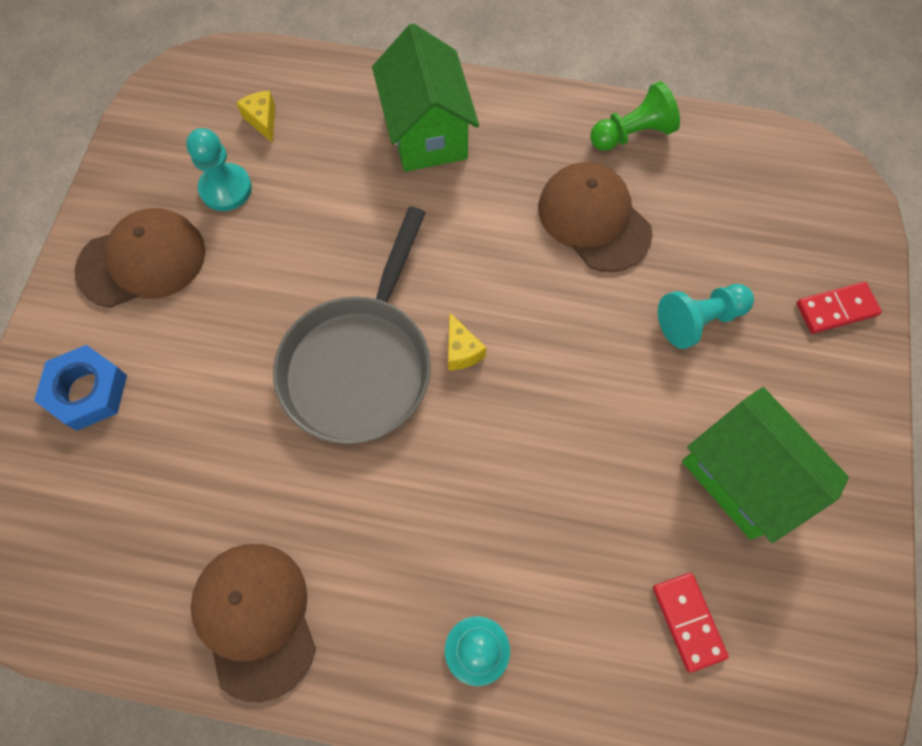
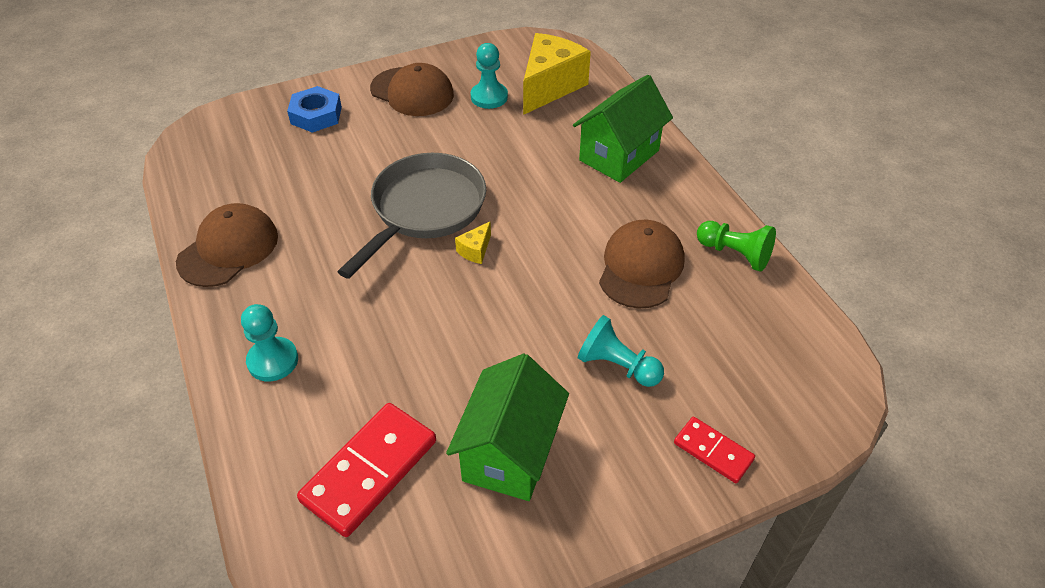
camera: 55 degrees right, 20 degrees down
yellow cheese [236,91,275,143] -> yellow cheese [523,33,591,115], size x2.40
grey pan [273,206,431,444] -> grey pan turned 135 degrees clockwise [337,153,486,279]
red domino [653,573,729,673] -> red domino [297,403,436,537], size x1.80

